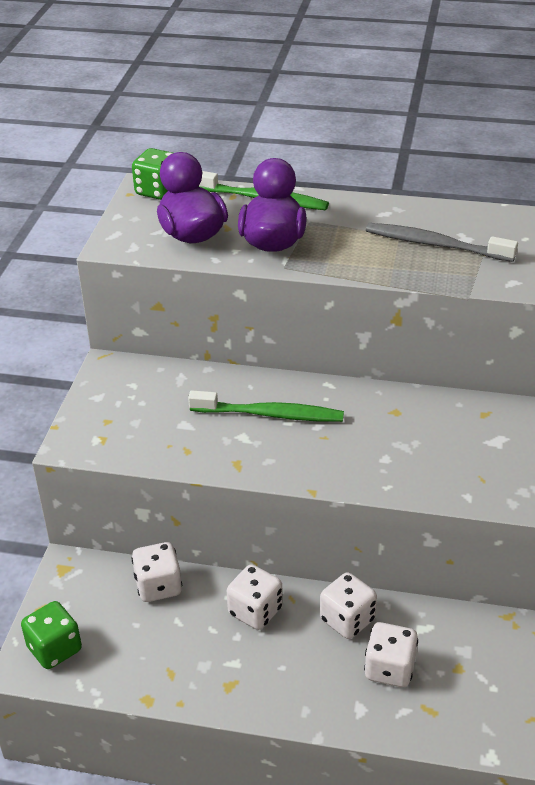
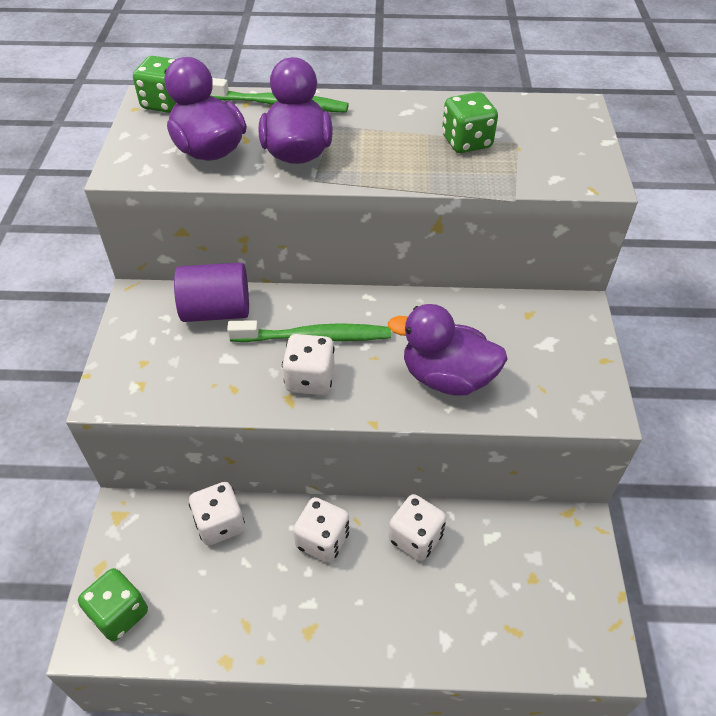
camera: 10 degrees left, 10 degrees up
white dice [364,622,418,687] -> white dice moved to [282,334,335,395]
grey toothbrush [366,223,518,262] -> green dice [442,92,498,153]
none -> purple cylinder [174,262,249,322]
none -> purple duck [388,304,508,396]

